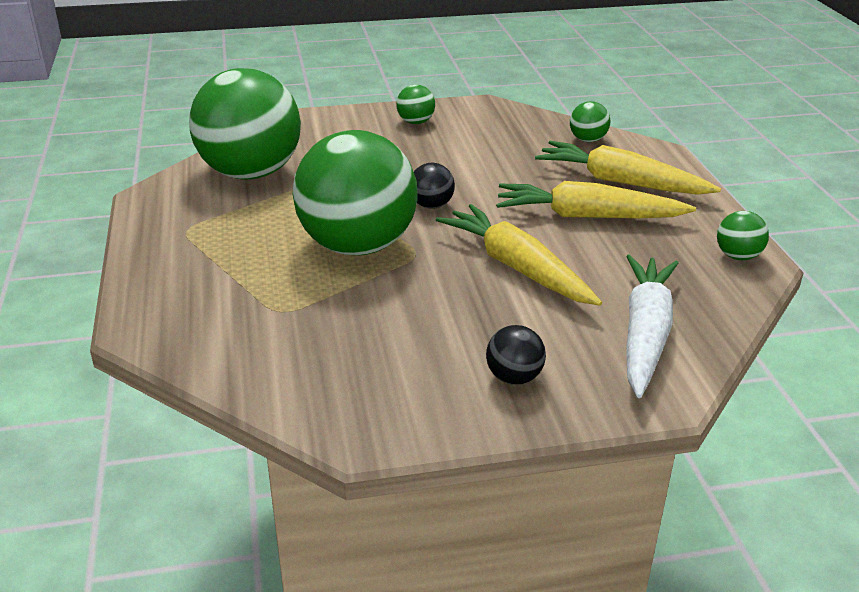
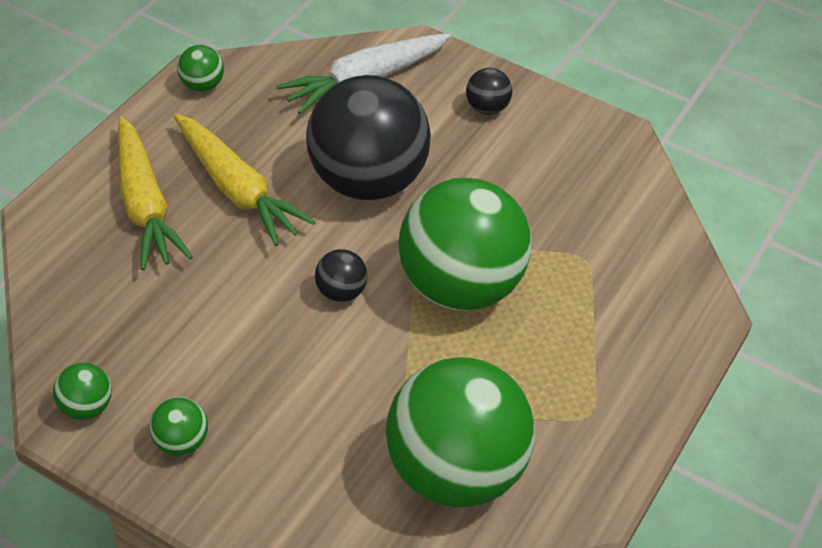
camera: 140 degrees left, 15 degrees up
yellow carrot [436,204,602,306] -> black ball [306,75,431,200]
green ball [570,101,610,142] -> green ball moved to [53,363,112,420]

